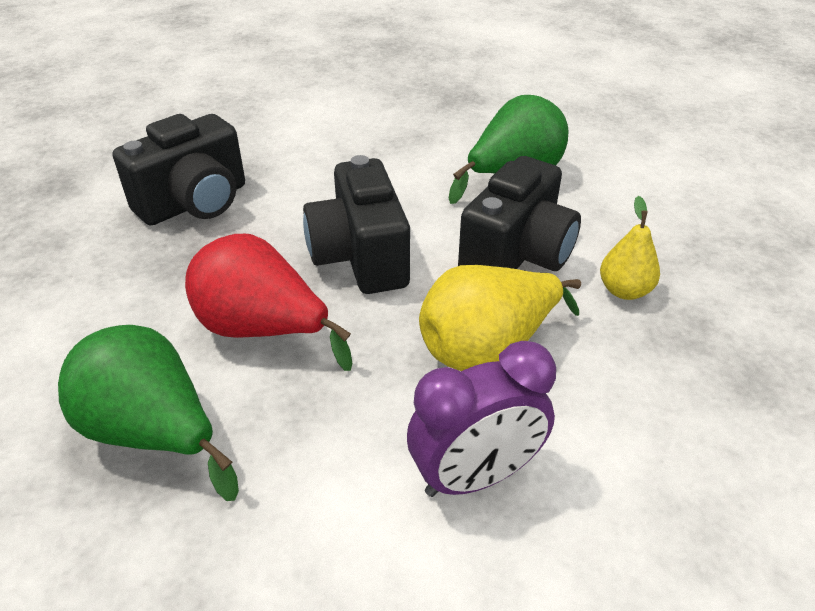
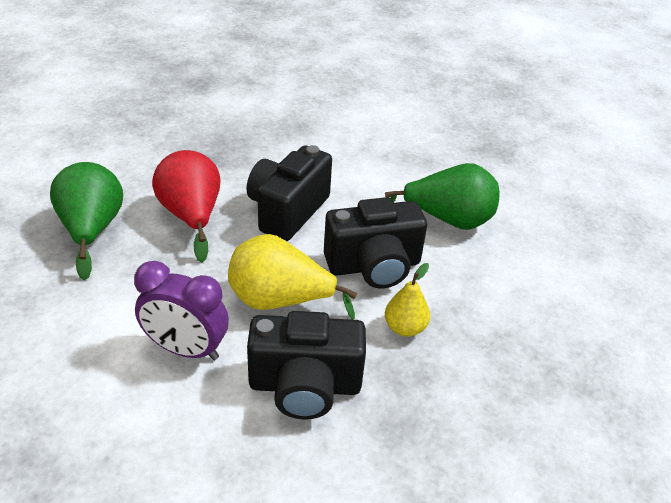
camera: 40 degrees right, 0 degrees up
black camera [113,114,245,226] -> black camera moved to [247,311,366,420]

